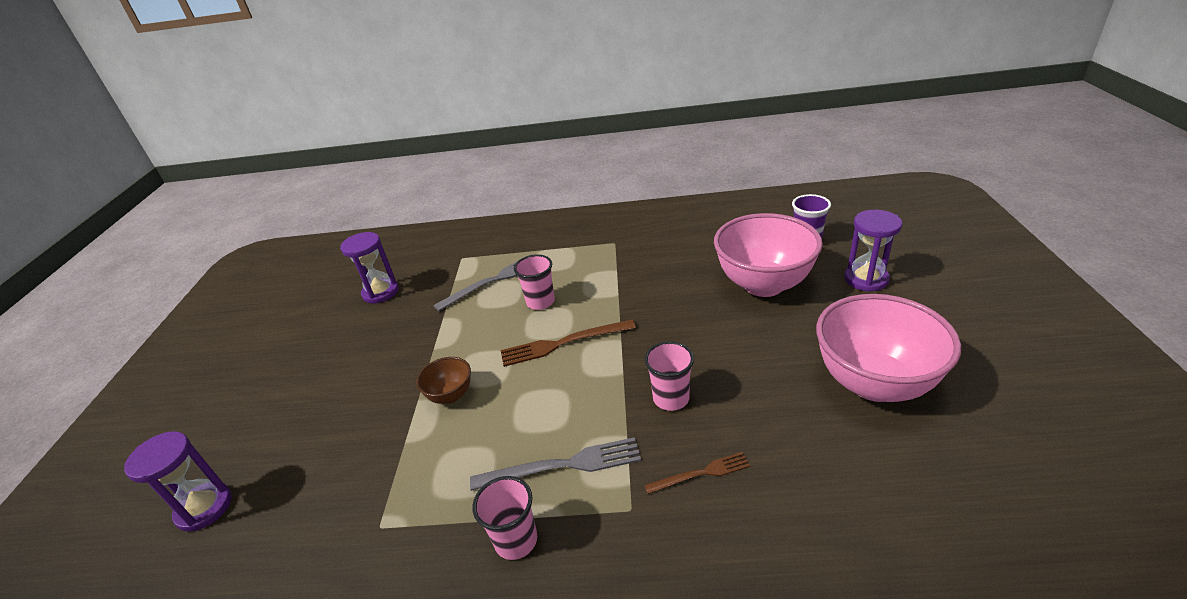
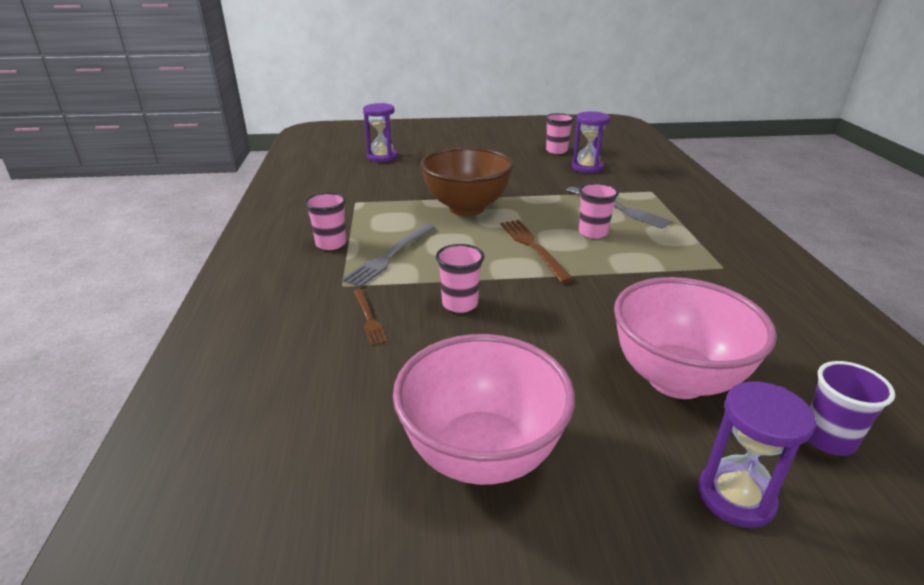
camera: 80 degrees right, 5 degrees down
brown bowl [416,357,471,404] -> brown bowl [420,147,514,216], size x2.11
grey fork [470,437,641,491] -> grey fork turned 45 degrees clockwise [341,224,436,287]
none -> pink cup [545,113,574,154]

